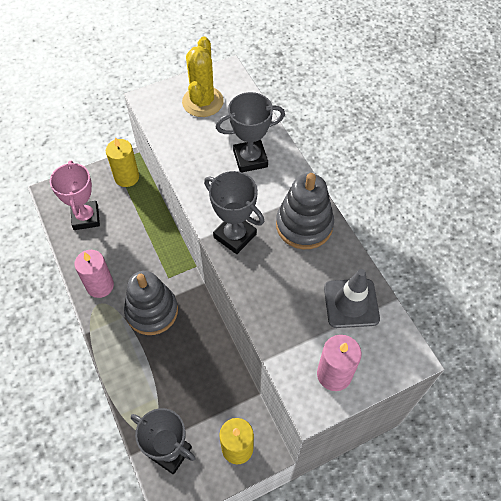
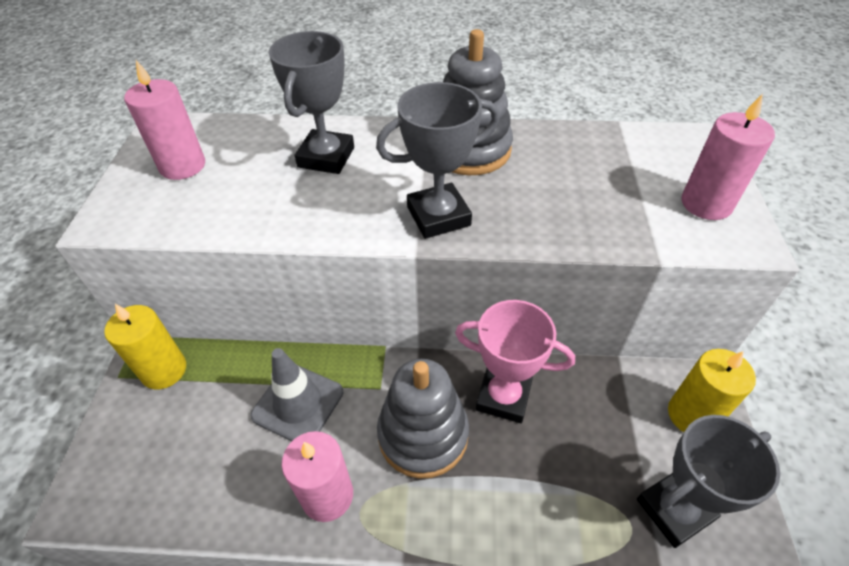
camera: 60 degrees left, 10 degrees down
pink trophy [50,161,100,230] -> pink trophy moved to [455,300,575,423]
yellow cactus [182,36,224,117] -> pink candle [124,60,205,180]
grey traffic cone [324,269,380,328] -> grey traffic cone moved to [250,348,343,441]

